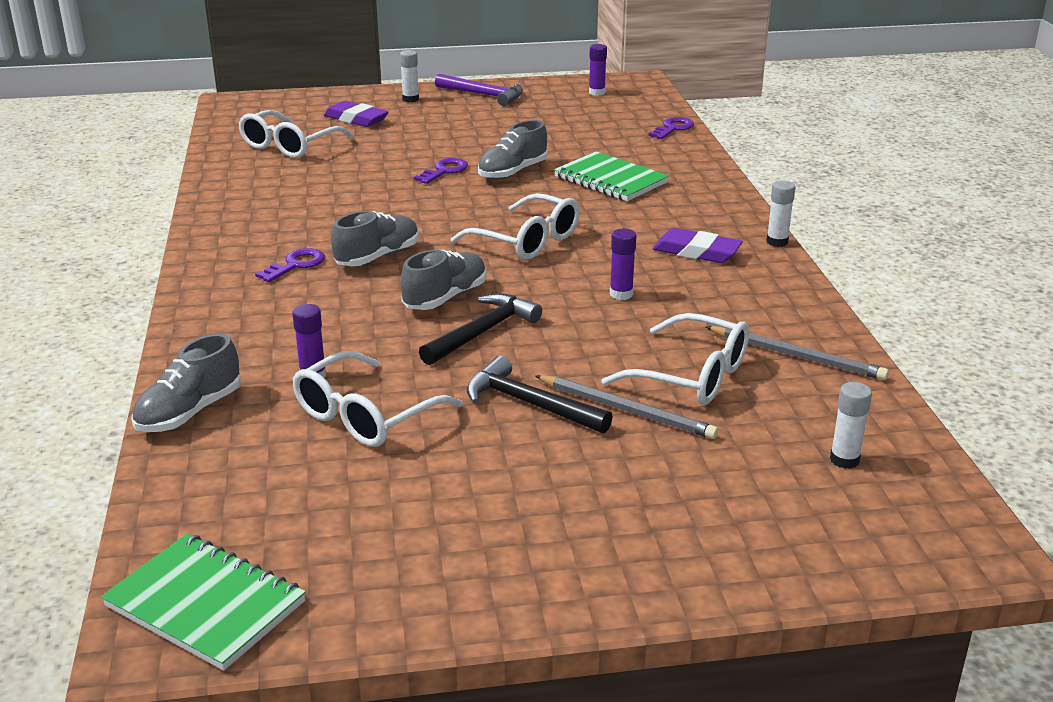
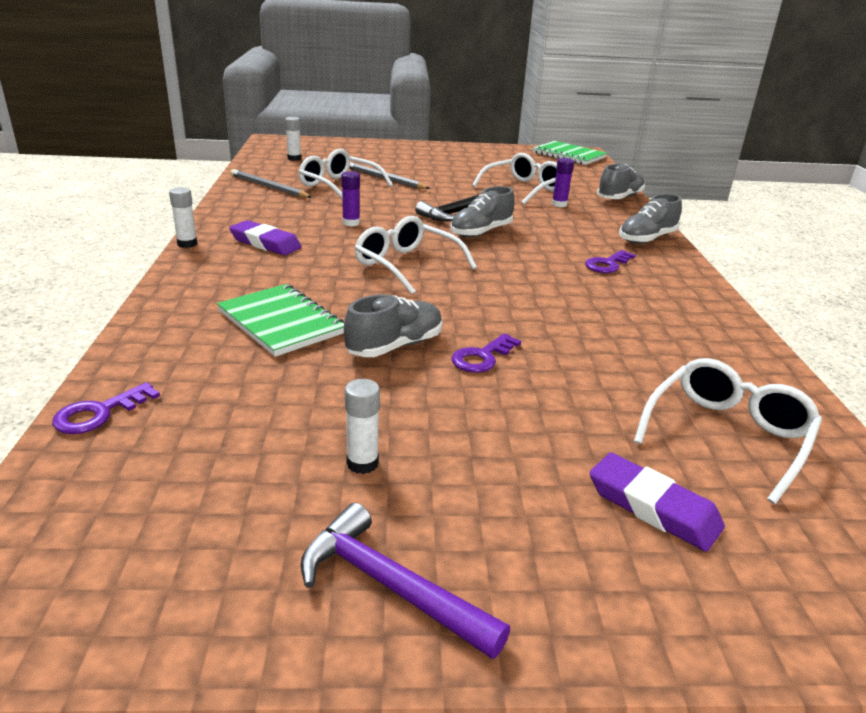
camera: 175 degrees left, 0 degrees up
grey shoe [331,211,419,266] -> grey shoe moved to [619,194,682,244]
white glue stick [400,50,419,102] -> white glue stick moved to [345,379,380,474]
black hammer [467,356,613,433] -> none
purple glue stick [589,44,607,95] -> none

